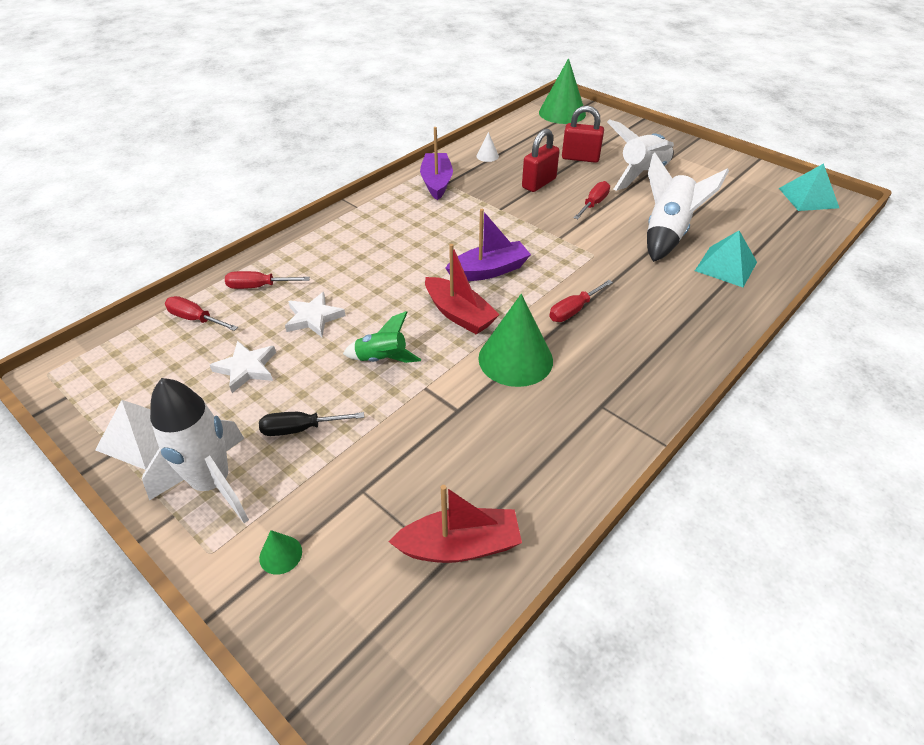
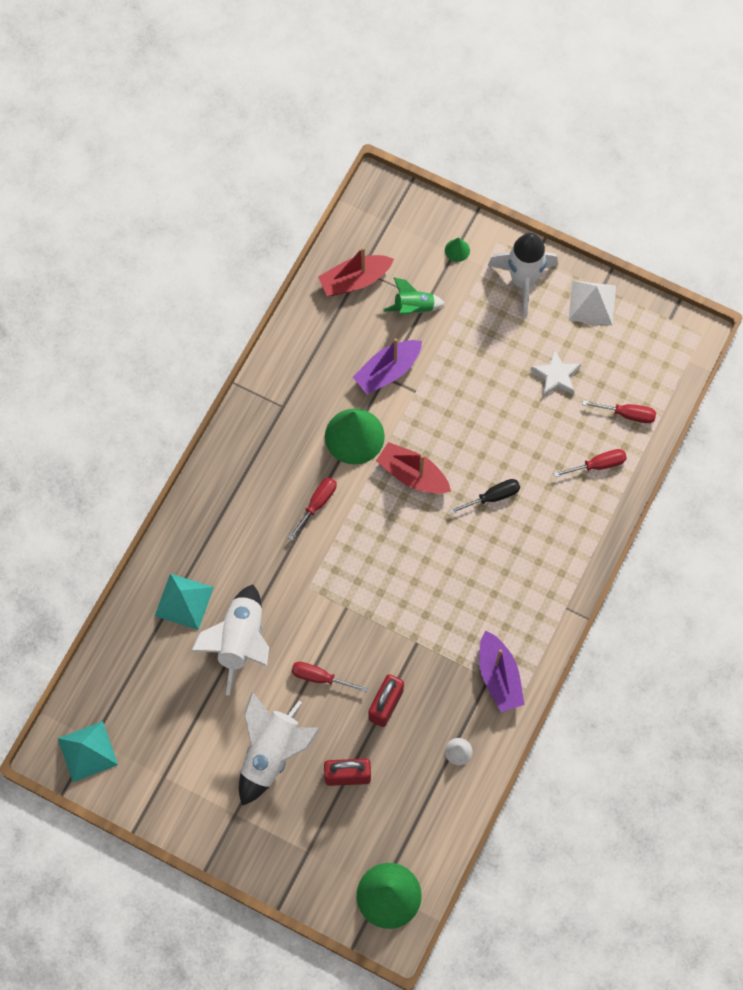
camera: 165 degrees right, 25 degrees up
black screwdriver [259,412,364,436] -> black screwdriver moved to [449,479,520,514]
white star [285,292,345,337] -> none
green rocket [343,311,421,363] -> green rocket moved to [383,277,445,314]
purple boat [445,209,531,281] -> purple boat moved to [353,338,422,394]
red screwdriver [574,181,610,219] -> red screwdriver turned 90 degrees clockwise [291,662,367,692]

